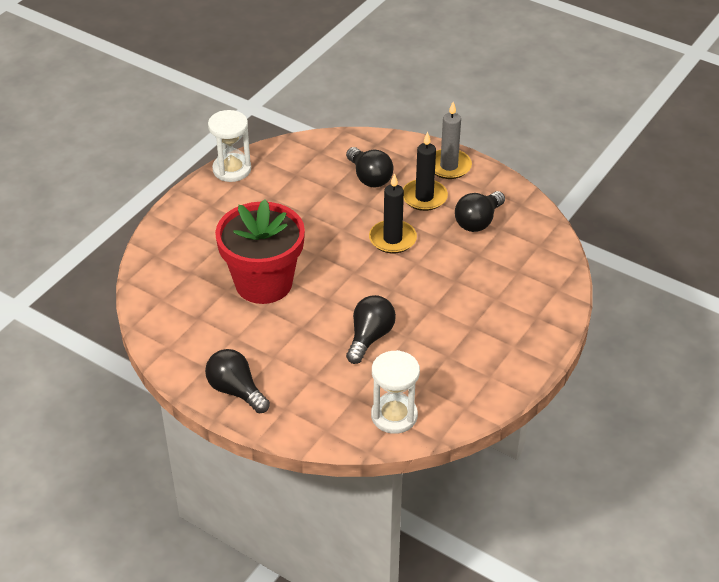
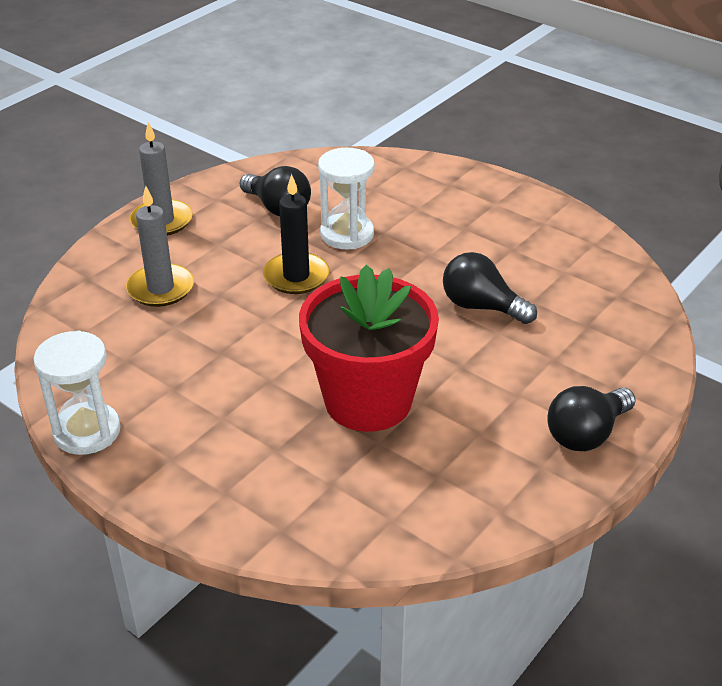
camera: 85 degrees left, 5 degrees down
black light bulb [346,147,393,187] -> grey candle [126,186,194,307]
white hourglass [371,350,420,434] -> white hourglass moved to [318,148,375,249]
black candle [403,132,448,211] -> none

